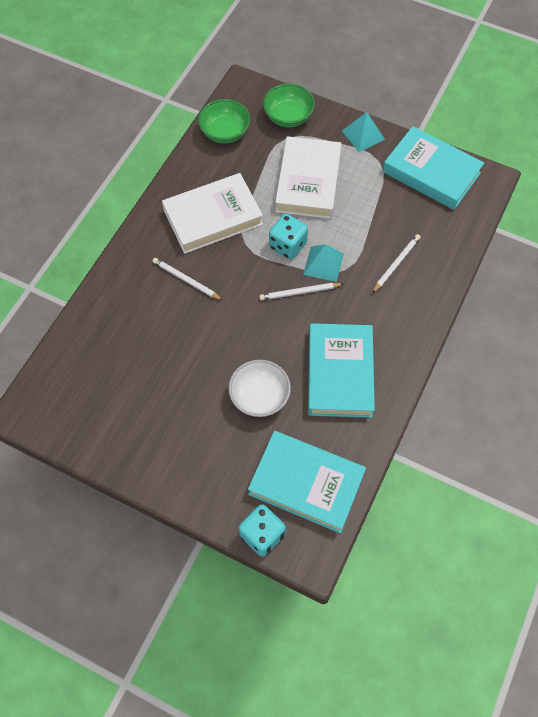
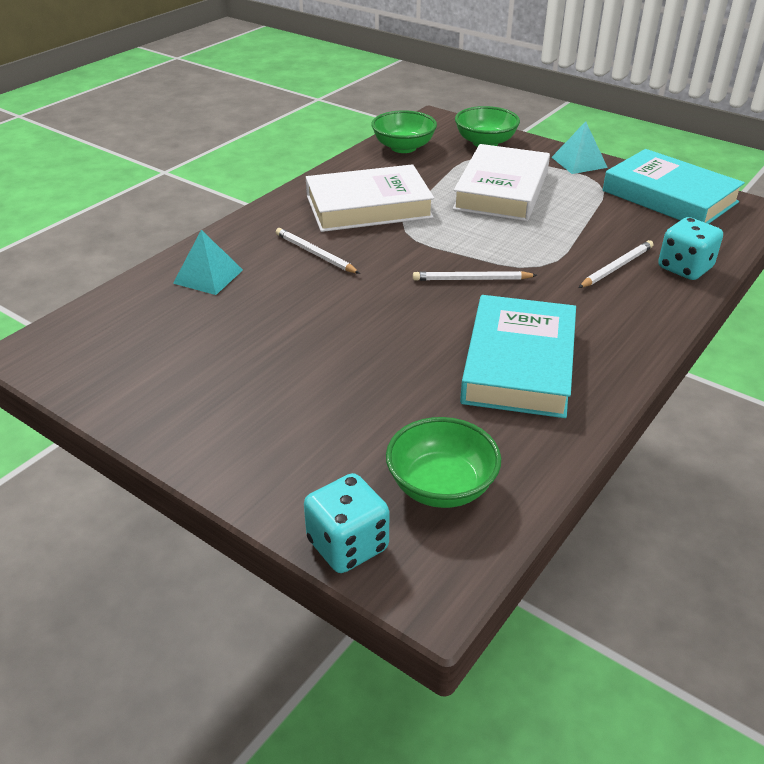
camera: 10 degrees right, 25 degrees down
white bowl [228,360,291,417] -> none
turquoise book [248,431,366,533] -> green bowl [386,417,501,508]
turquoise dice [269,214,308,259] -> turquoise dice moved to [658,217,723,280]
turquoise pyramid [303,244,344,282] -> turquoise pyramid moved to [173,230,243,295]

